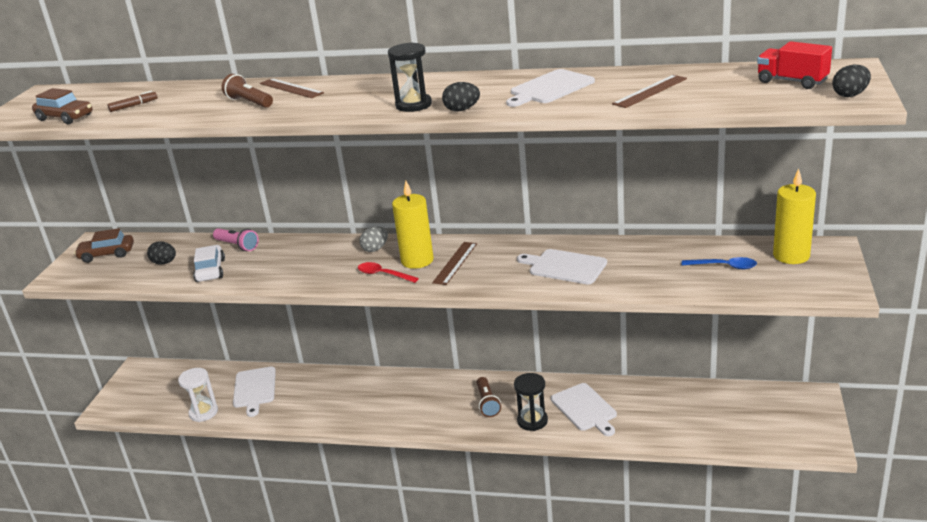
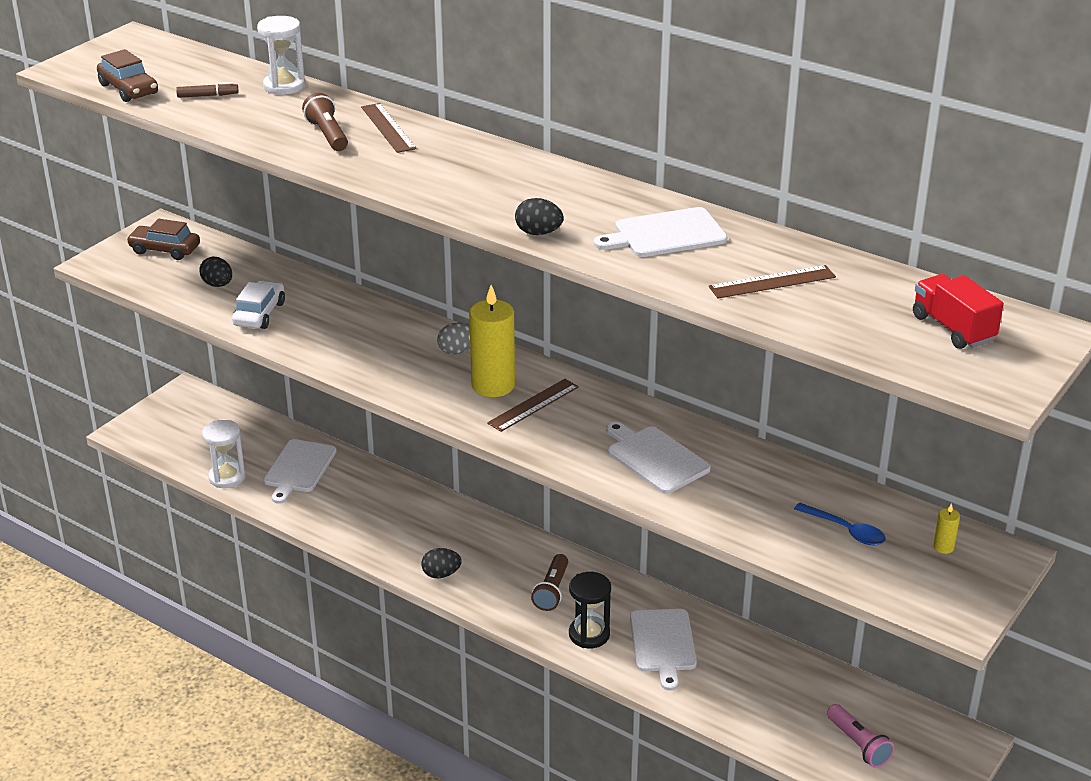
camera: 20 degrees right, 5 degrees up
pink flashlight [213,228,259,251] -> pink flashlight moved to [827,704,894,768]
red spoon [358,262,419,283] -> none
black hourglass [388,42,432,112] -> none
yellow candle [773,169,816,264] -> yellow candle [933,503,960,554], size x0.42
black egg [832,65,871,97] -> black egg moved to [421,548,462,578]
none -> white hourglass [257,16,305,95]

